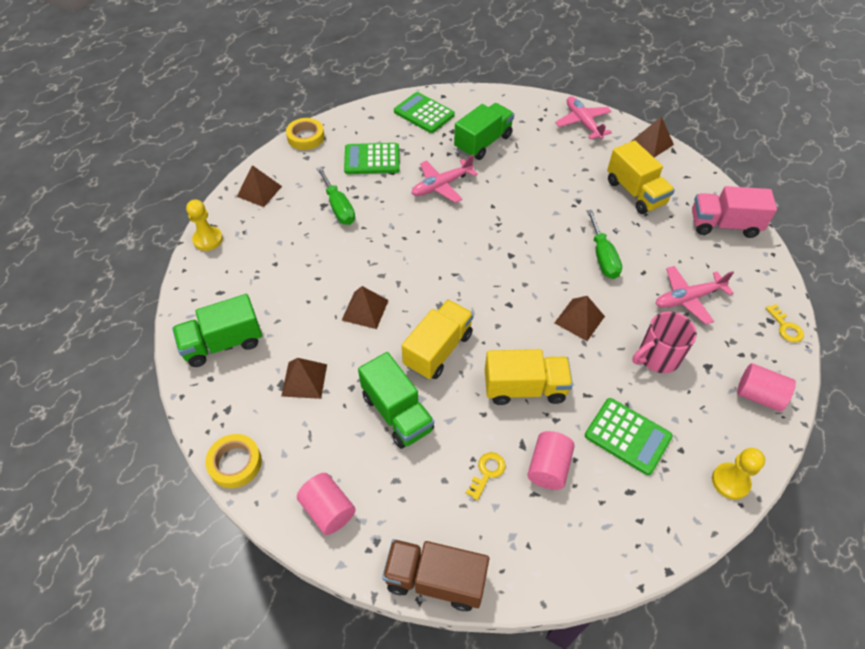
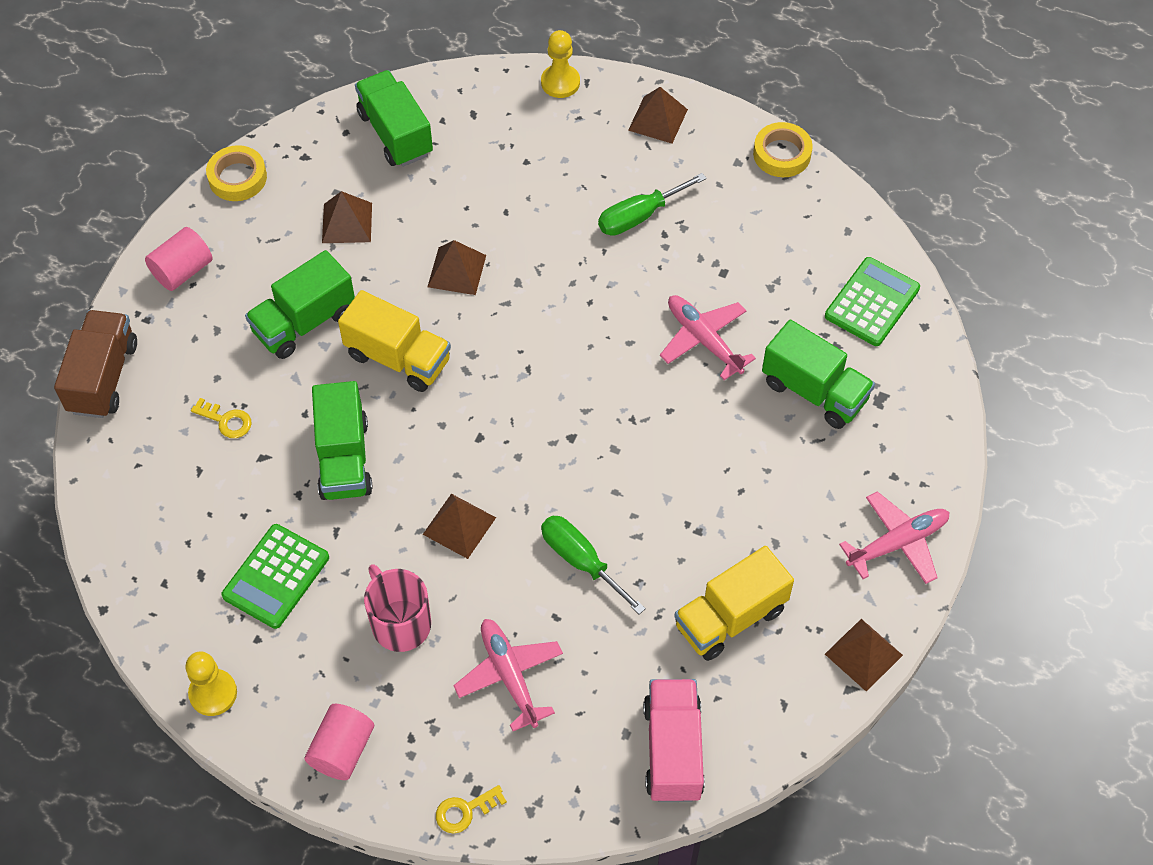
camera: 85 degrees right, 5 degrees up
green calculator [344,143,400,174] -> none
yellow truck [485,349,573,405] -> green truck [312,381,373,500]
pink cylinder [527,431,575,490] -> none
green screwdriver [587,210,622,279] -> green screwdriver turned 60 degrees clockwise [541,516,646,615]

